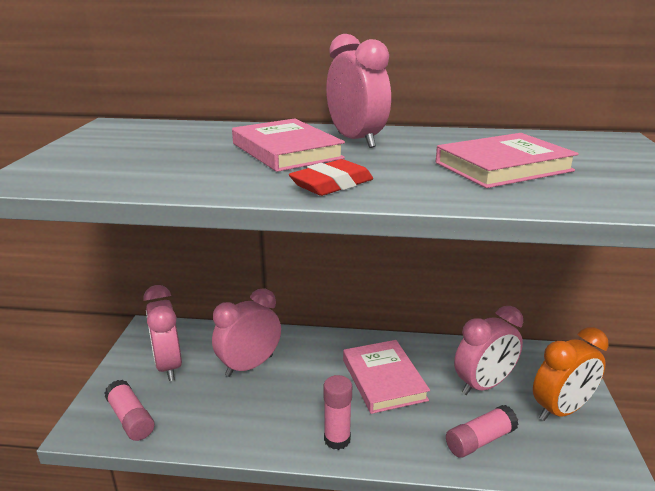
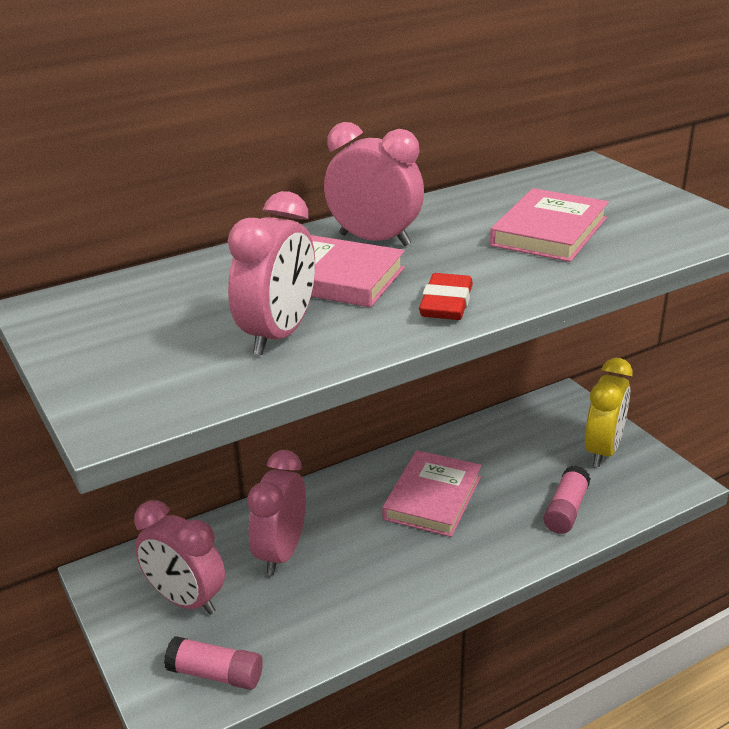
camera: 35 degrees left, 5 degrees up
pink glue stick [323,375,352,450] -> none
pink book [343,340,430,414] -> pink book turned 75 degrees clockwise [382,450,482,537]
pink clock [454,306,523,395] -> pink clock moved to [228,191,315,355]
orange clock [533,327,609,421] -> yellow clock [585,358,633,467]

